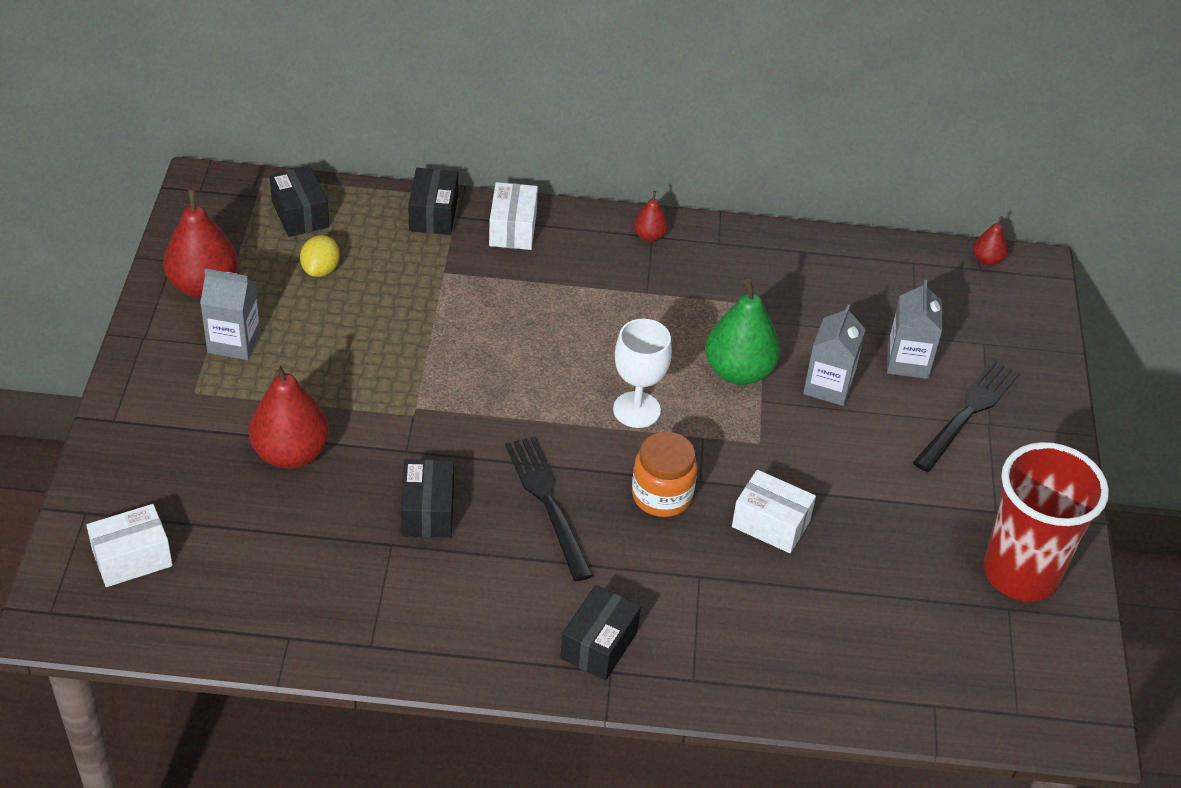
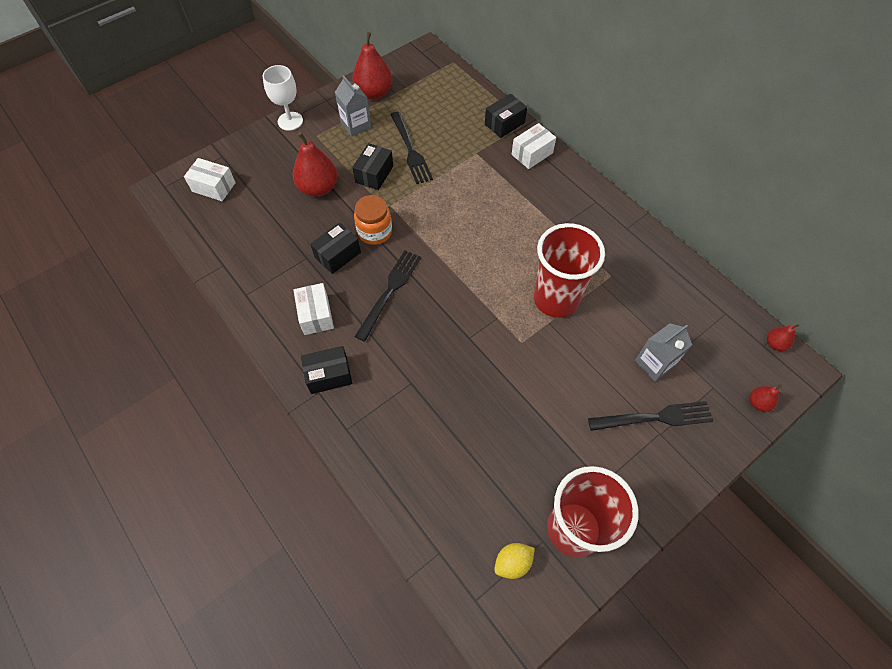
camera: 50 degrees right, 15 degrees up
black box [269,166,329,237] -> black box moved to [352,143,393,190]
yellow lemon [300,235,340,277] -> yellow lemon moved to [494,543,535,579]
white goblet [613,319,672,428] -> white goblet moved to [262,65,303,131]
orange jar [632,432,697,517] -> orange jar moved to [354,195,392,245]
red pear [634,191,668,242] -> red pear moved to [750,384,782,412]
green pear [705,279,780,385] -> red cup [534,223,605,318]
white box [732,470,816,553] -> white box moved to [293,283,334,335]
grey carton [803,305,866,406] -> none
none -> black fork [390,112,433,184]

